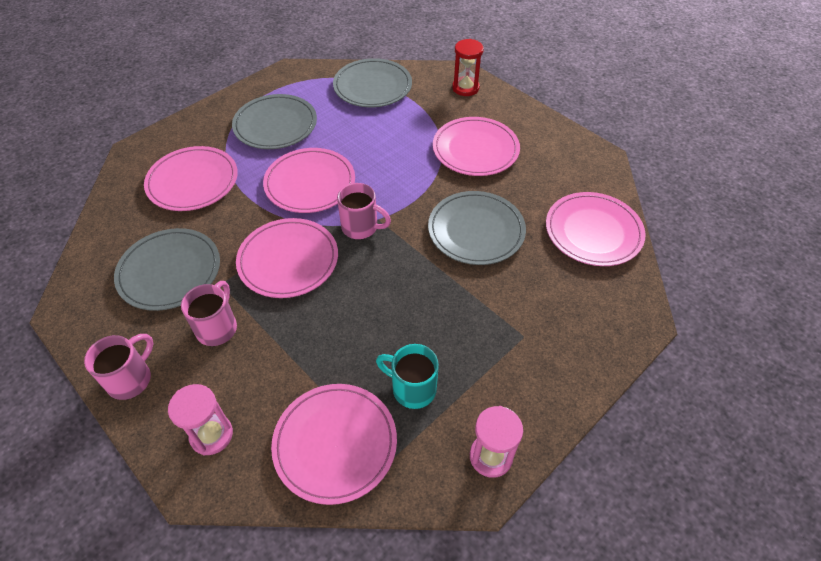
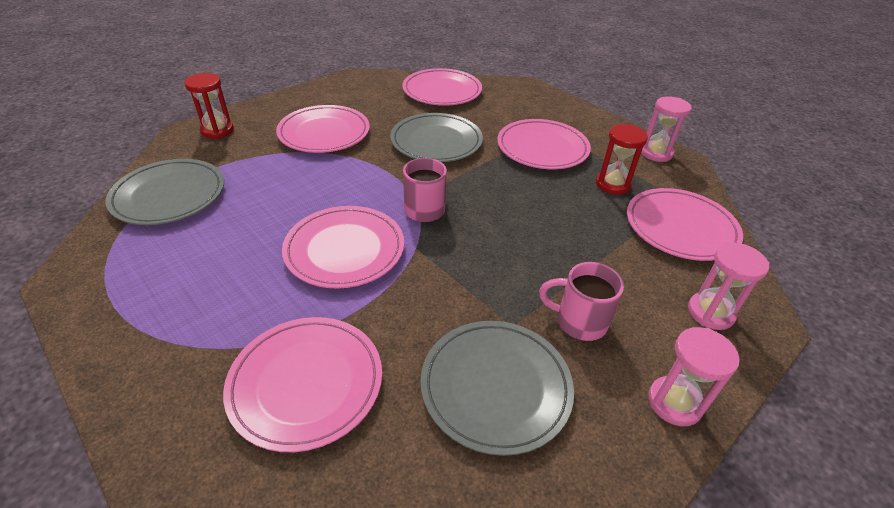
camera: 90 degrees left, 10 degrees down
pink mug [84,334,153,400] -> pink hourglass [648,327,740,426]
grey plate [232,94,317,149] -> none
pink plate [236,218,338,298] -> pink plate moved to [497,119,591,169]
turquoise mug [376,344,439,409] -> red hourglass [596,124,648,195]

